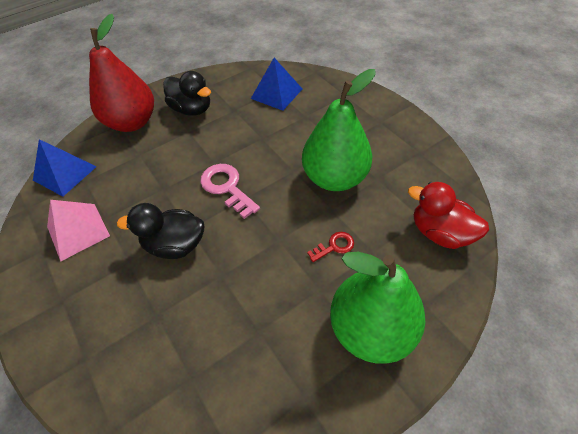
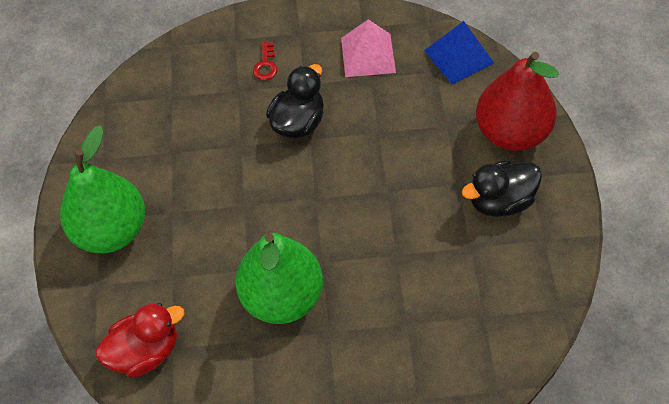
camera: 120 degrees right, 5 degrees up
pink key [200,164,260,219] -> none
blue pyramid [251,58,302,111] -> none
red key [307,232,354,262] -> red key moved to [253,42,277,80]

